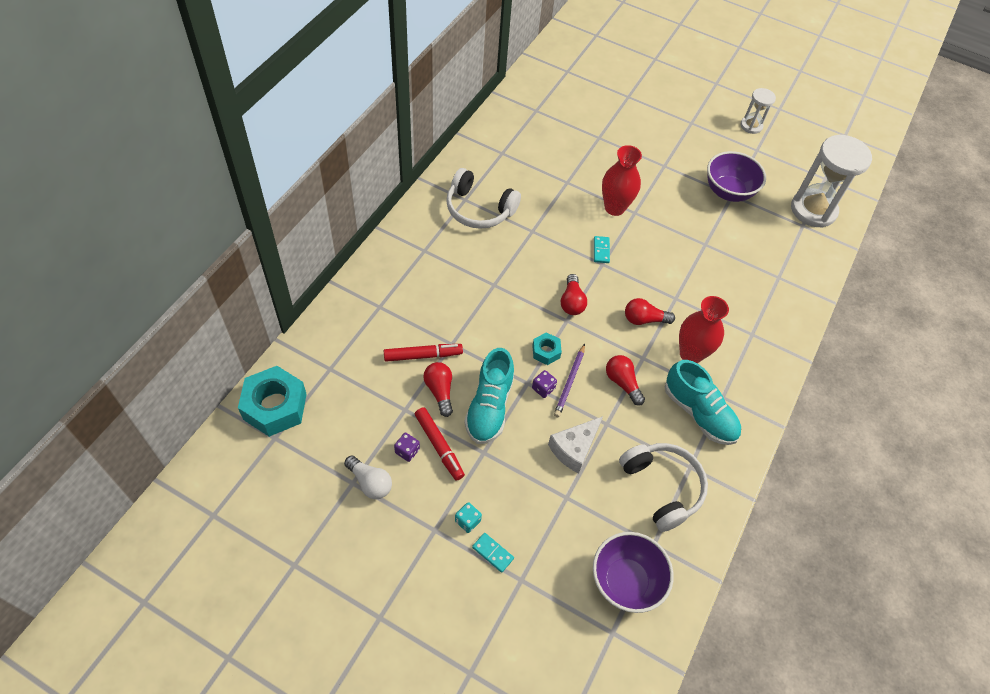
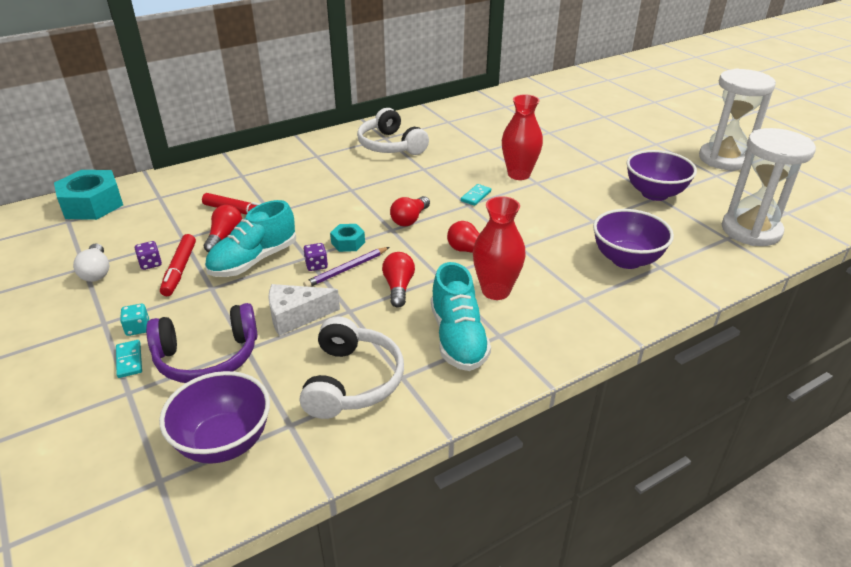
camera: 35 degrees right, 20 degrees down
white hourglass [741,88,776,134] -> white hourglass [699,69,776,170], size x1.93
none -> purple headphones [146,303,258,383]
none -> purple bowl [593,209,674,269]

